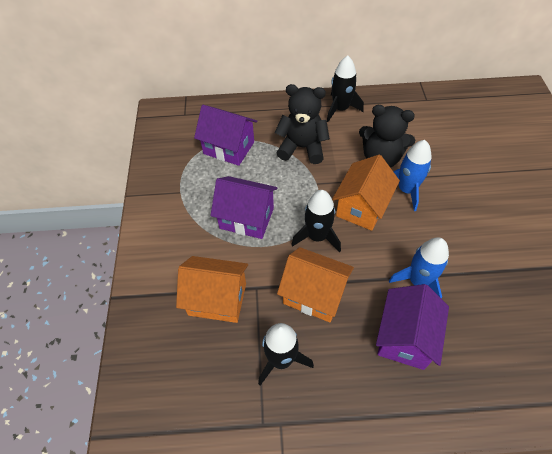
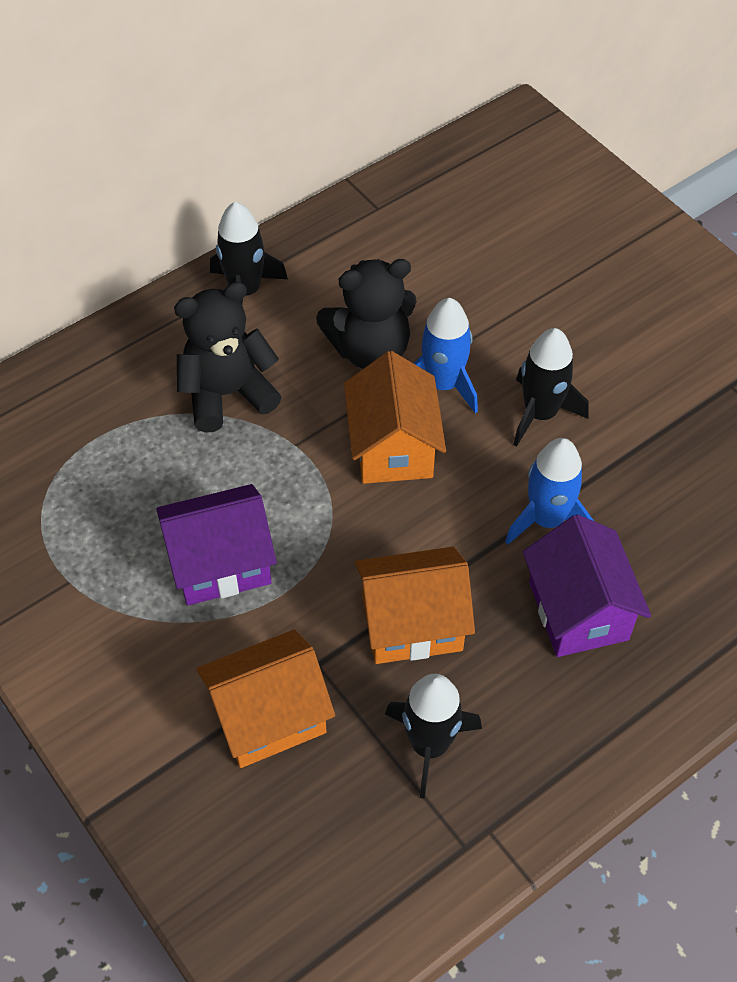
camera: 35 degrees left, 0 degrees up
purple house [194,105,257,166] -> none
black rocket [291,190,341,252] -> black rocket moved to [513,328,589,447]

